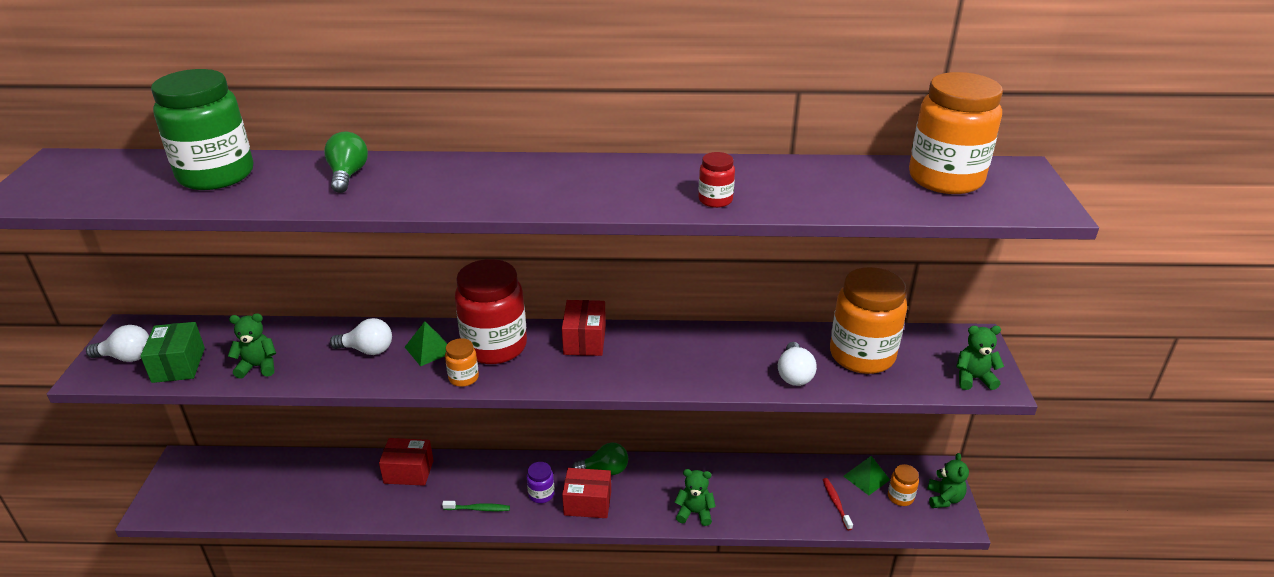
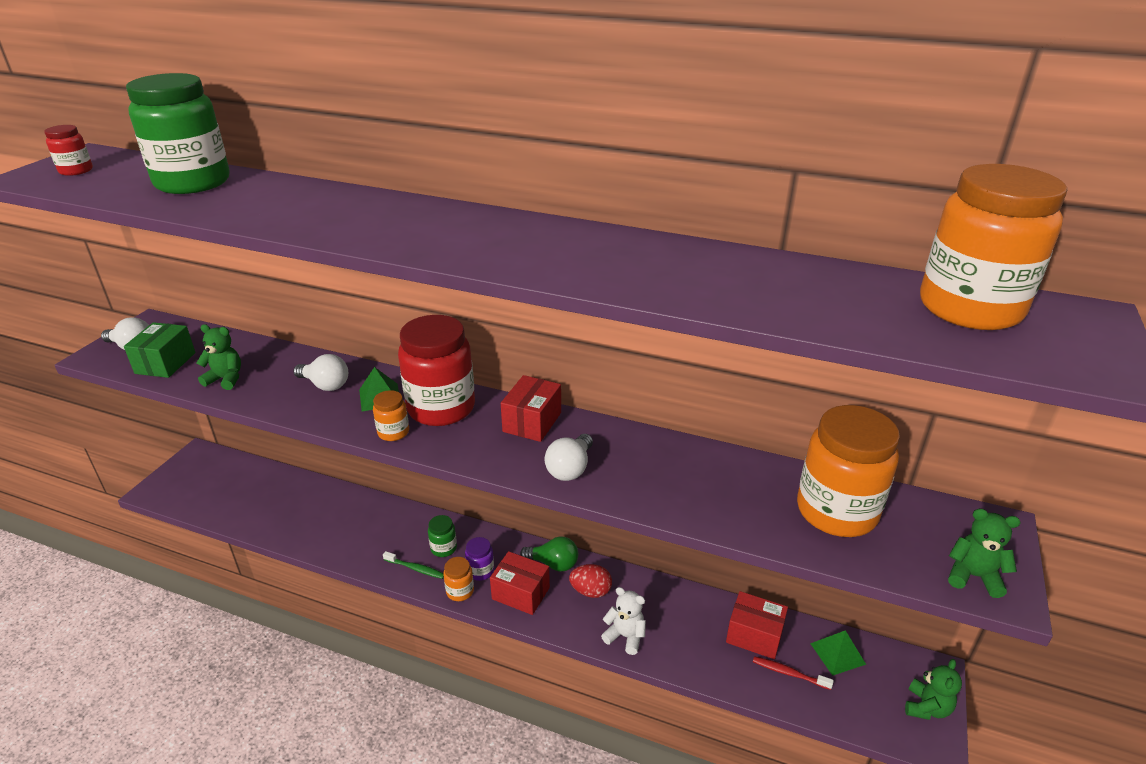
camera: 20 degrees right, 0 degrees up
green light bulb [324,131,368,193] -> none
red box [379,438,434,486] -> red box moved to [726,591,788,659]
green teddy bear [675,469,716,526] -> white teddy bear [601,587,646,655]
red jar [698,152,735,208] -> red jar moved to [44,125,93,176]
white light bulb [778,342,817,386] -> white light bulb moved to [545,434,593,481]
red toothbrush [823,478,853,530] -> red toothbrush turned 75 degrees counterclockwise [753,656,834,690]
orange jar [888,464,919,506] -> orange jar moved to [443,557,474,601]
none -> green jar [428,515,457,557]
none -> red egg [569,564,612,598]

